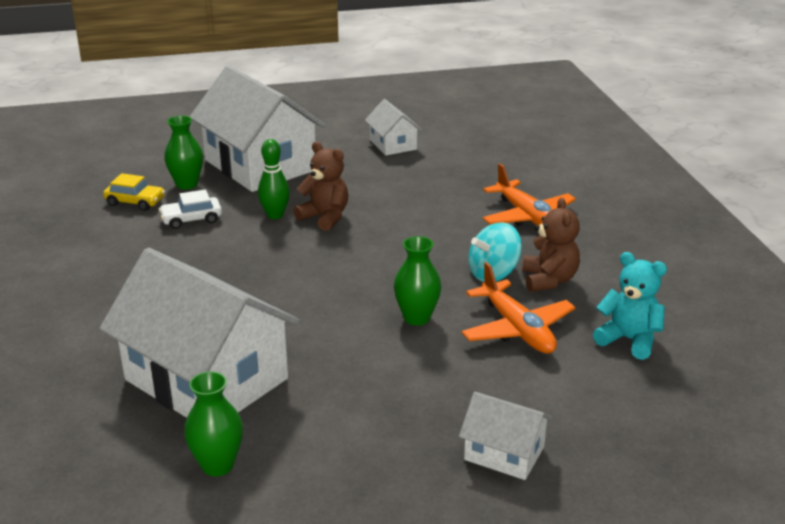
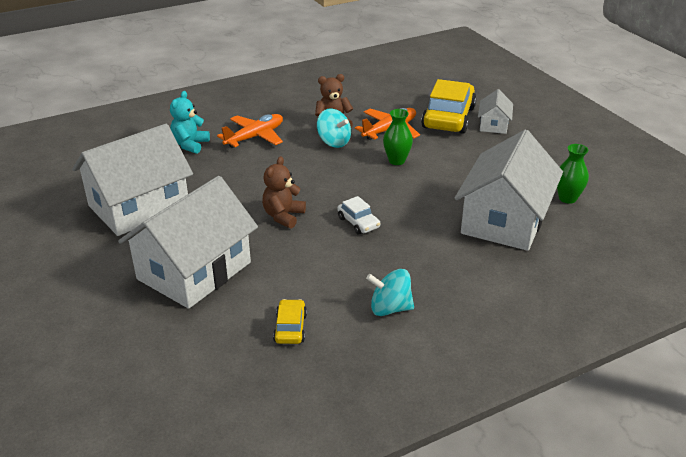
camera: 105 degrees left, 5 degrees up
white car [159,190,222,229] -> white car moved to [337,196,380,234]
green vase [164,116,203,189] -> none
green bowling pin [258,139,290,219] -> none
white house [365,99,422,155] -> white house [72,124,193,236], size x2.14
turquoise teddy bear [593,252,667,360] -> turquoise teddy bear moved to [170,91,210,154]
none -> turquoise spinning top [366,269,414,316]
none -> yellow car [421,79,476,134]

